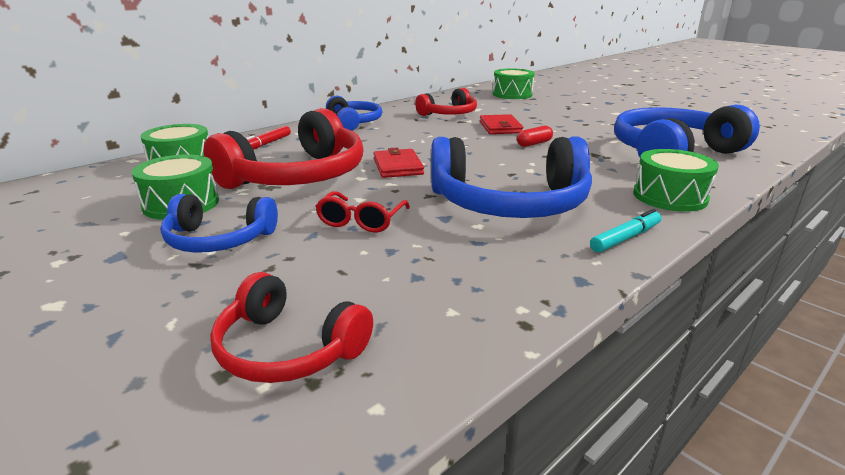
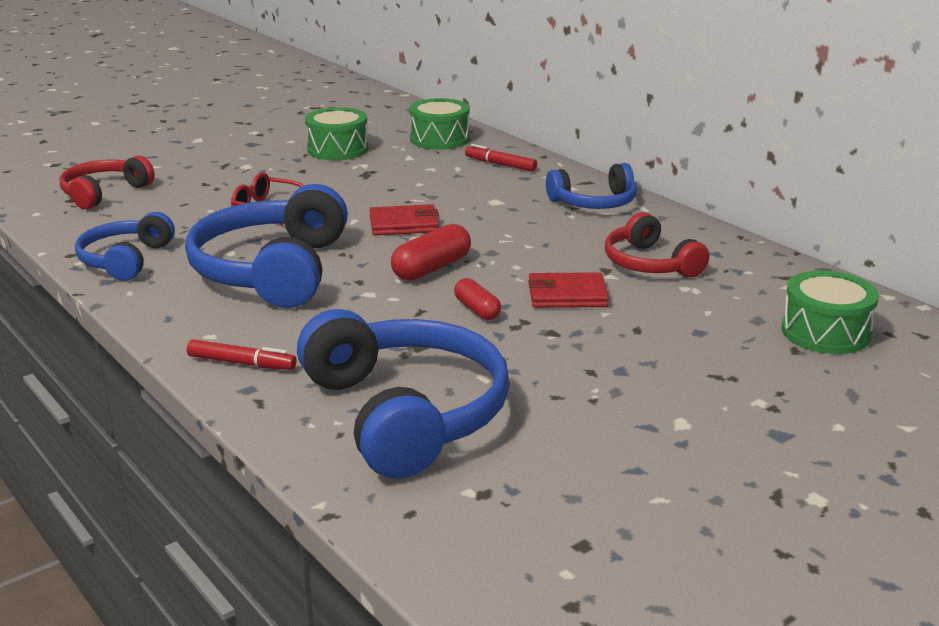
camera: 95 degrees right, 0 degrees up
blue headphones [160,194,278,253] -> blue headphones moved to [75,212,175,281]
red headphones [204,108,364,189] -> none
turquoise marker [590,209,662,253] -> none
green drum [633,149,719,212] -> red marker [187,339,297,370]
none -> red capsule [391,224,471,281]

